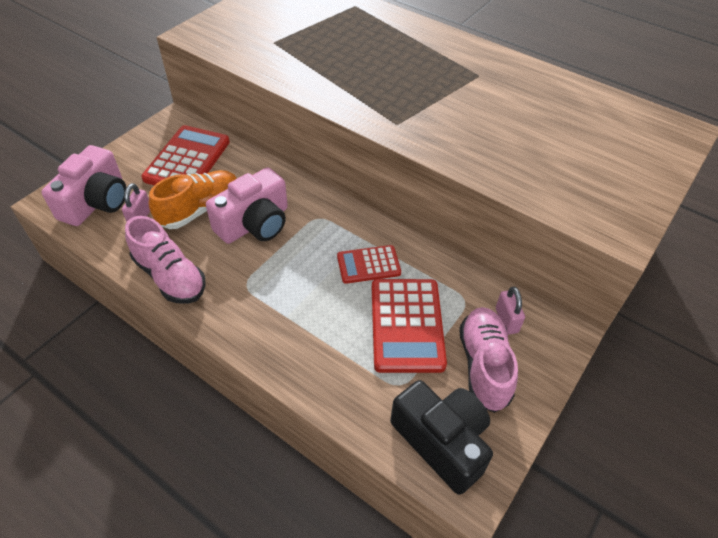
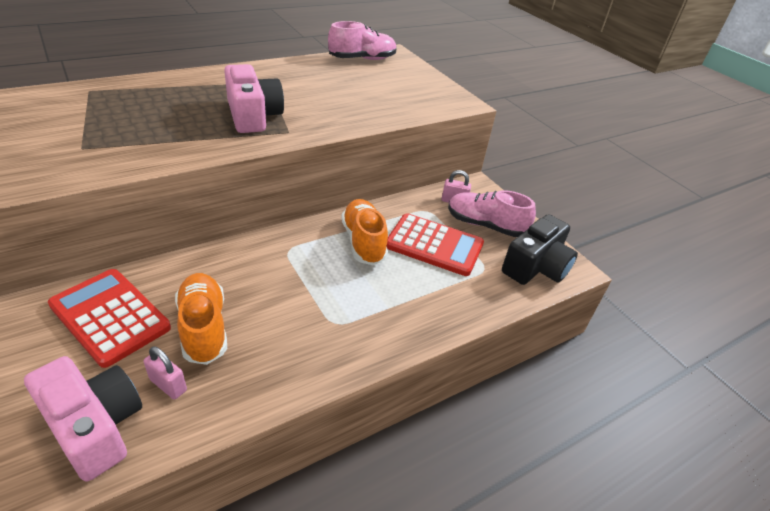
camera: 70 degrees left, 10 degrees down
pink shoe [125,216,206,304] -> pink shoe moved to [328,21,397,60]
pink camera [206,168,288,244] -> pink camera moved to [224,64,284,133]
red calculator [337,245,401,284] -> orange shoe [341,199,388,265]
black camera [390,380,493,495] -> black camera turned 150 degrees clockwise [502,214,578,285]

